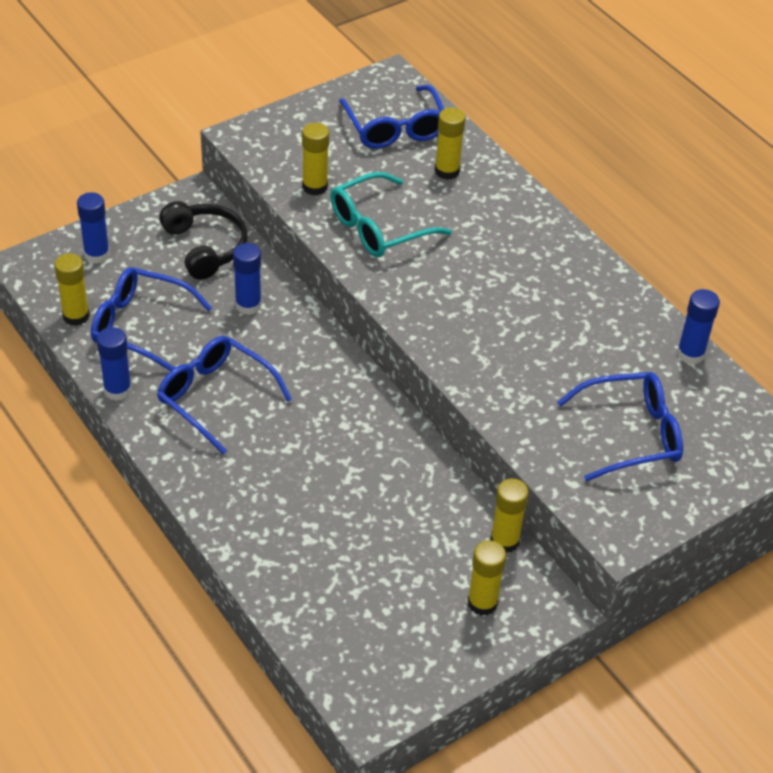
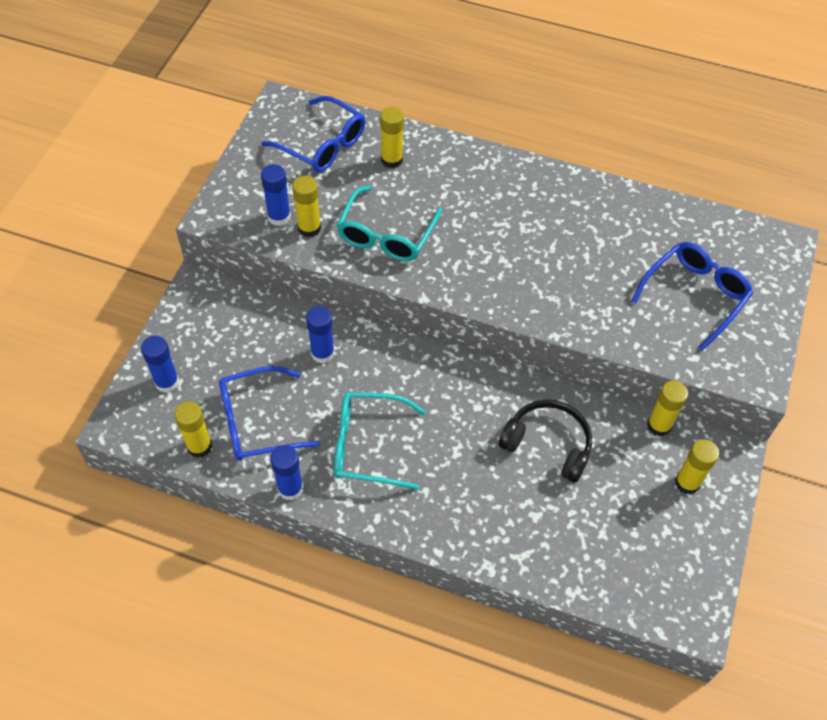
camera: 35 degrees left, 10 degrees up
blue glasses [157,336,292,455] -> turquoise glasses [334,392,426,490]
black headphones [159,201,247,280] -> black headphones moved to [498,399,592,483]
blue glue stick [677,289,720,364] -> blue glue stick moved to [261,164,291,226]

